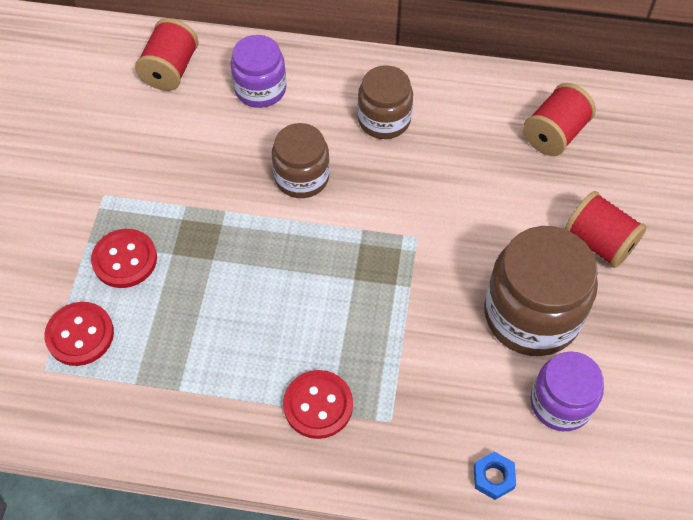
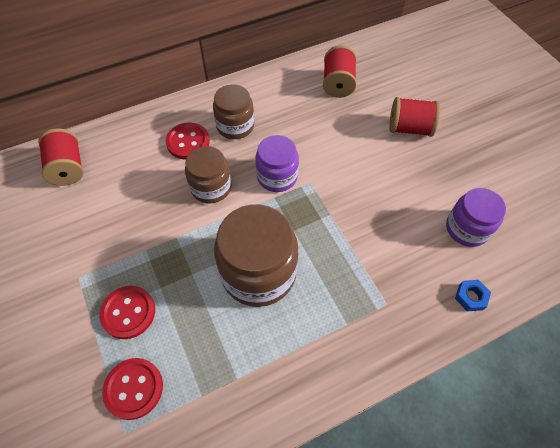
camera: 35 degrees left, 0 degrees up
purple jar [230,35,286,108] -> purple jar moved to [255,135,299,192]
red button [283,370,353,439] -> red button moved to [166,123,210,160]
brown jar [484,226,598,356] -> brown jar moved to [214,204,298,307]

